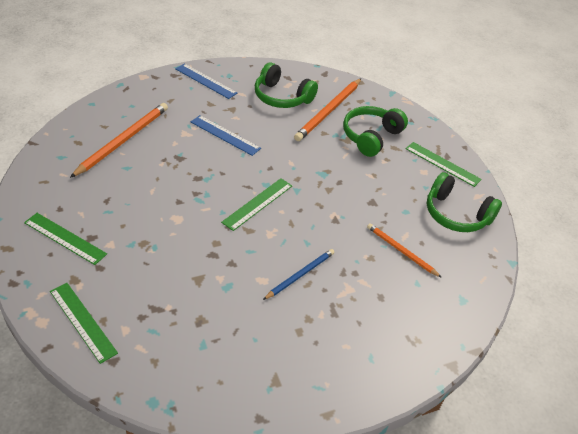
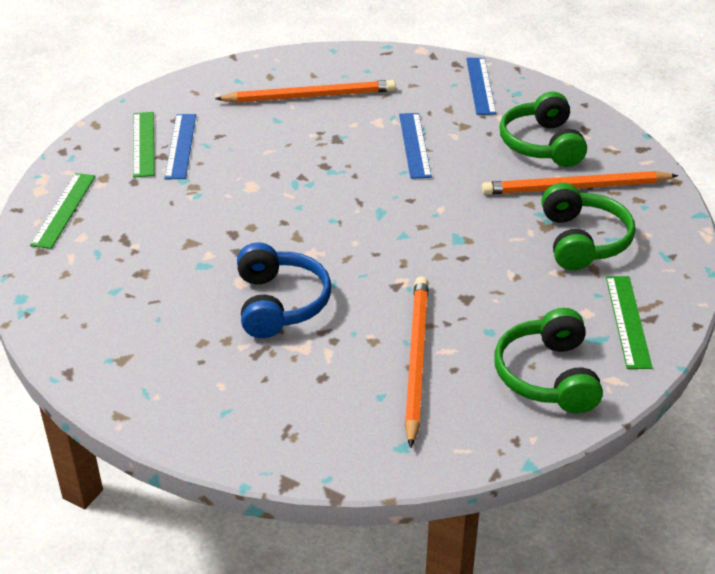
camera: 55 degrees right, 5 degrees down
green ruler [221,178,292,231] -> none
blue pencil [263,249,335,300] -> blue headphones [237,242,331,338]
green headphones [343,106,408,157] -> green headphones turned 90 degrees clockwise [541,183,635,270]
orange pencil [367,223,442,278] -> orange pencil [404,277,429,448], size x1.70
none -> blue ruler [164,114,196,179]

